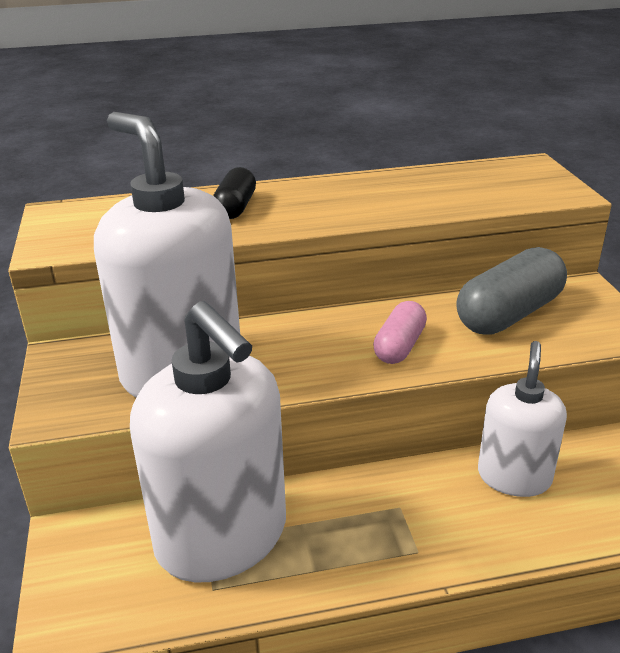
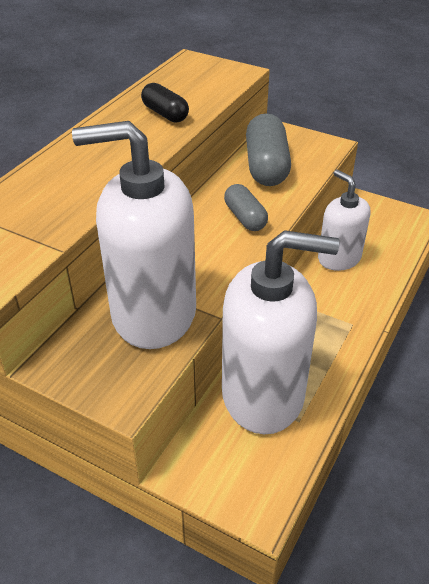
camera: 50 degrees left, 10 degrees up
black capsule [213,167,256,219] -> black capsule moved to [141,83,189,123]
pink capsule [373,301,427,364] -> grey capsule [224,184,268,231]

